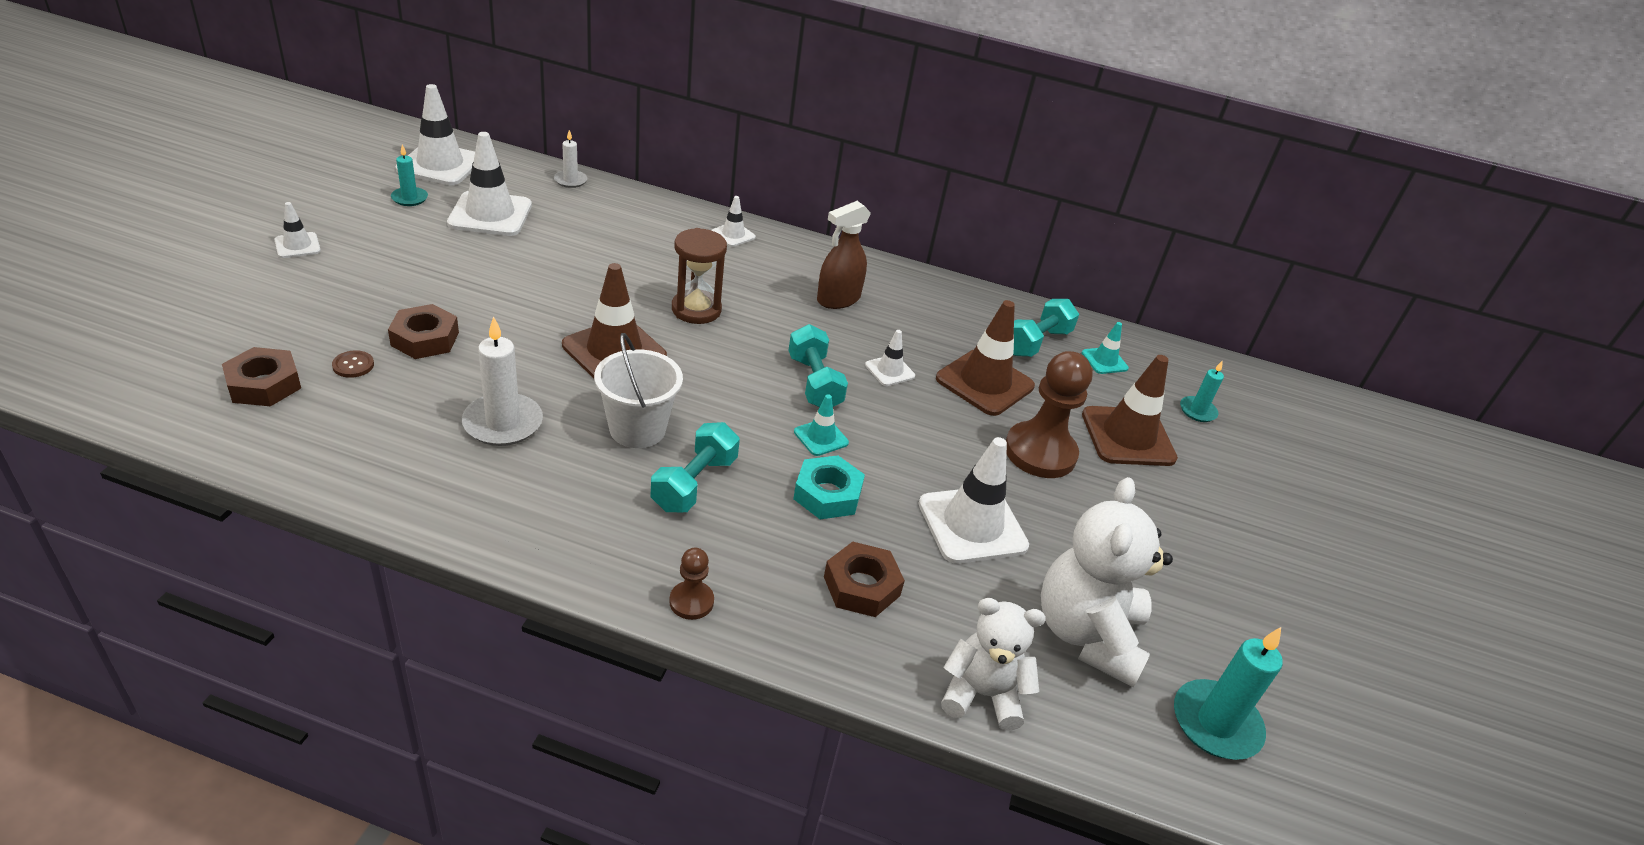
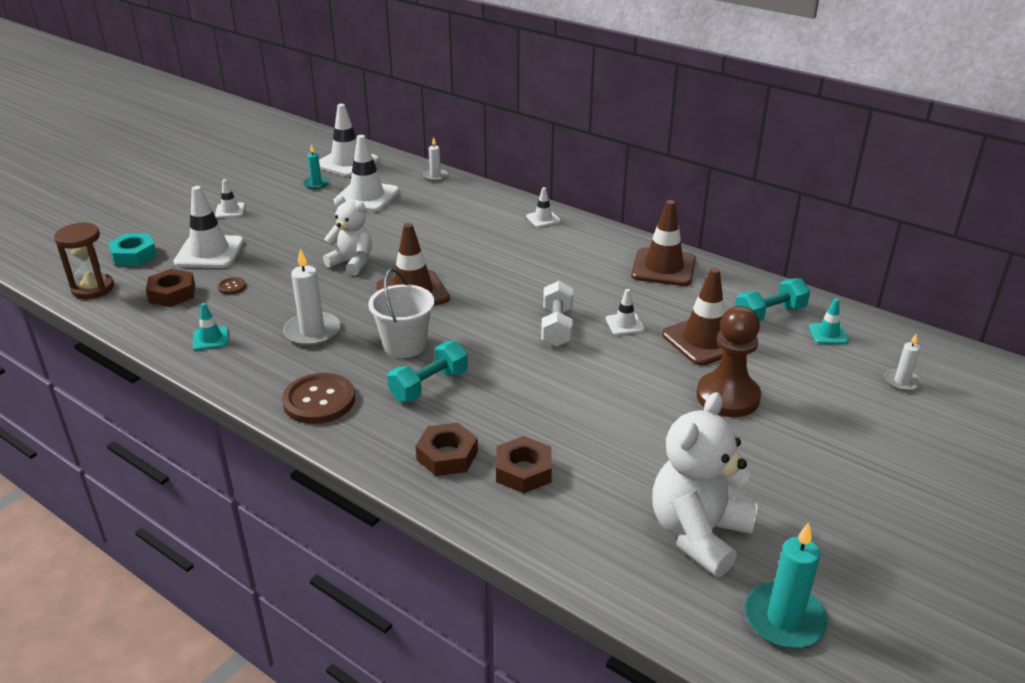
camera: 25 degrees right, 5 degrees down
brown nut [388,304,459,359] -> brown nut moved to [416,423,478,476]
brown pawn [669,547,714,620] -> none
brown hourglass [672,228,727,324] -> brown hourglass moved to [54,222,114,299]
turquoise dumbbell [788,324,848,407] -> white dumbbell [541,281,573,347]
turquoise nut [793,455,865,519] -> turquoise nut moved to [108,233,157,266]
turquoise traffic cone [794,394,849,456] -> turquoise traffic cone moved to [193,303,228,350]
brown spray bottle [817,201,871,309] -> none
white traffic cone [918,437,1029,564] -> white traffic cone moved to [173,186,244,268]
white teddy bear [941,598,1046,730] -> white teddy bear moved to [323,195,372,276]
brown traffic cone [1082,355,1178,466] -> brown traffic cone moved to [631,200,696,286]
turquoise candle [1180,360,1224,422] -> white candle [884,334,921,391]
none -> brown button [282,373,355,424]

